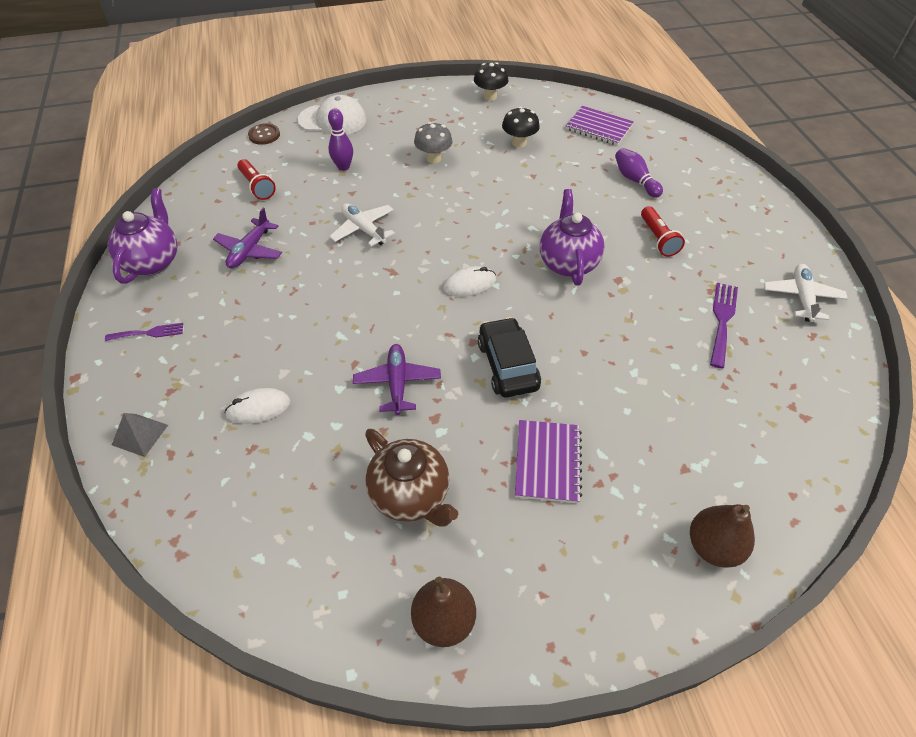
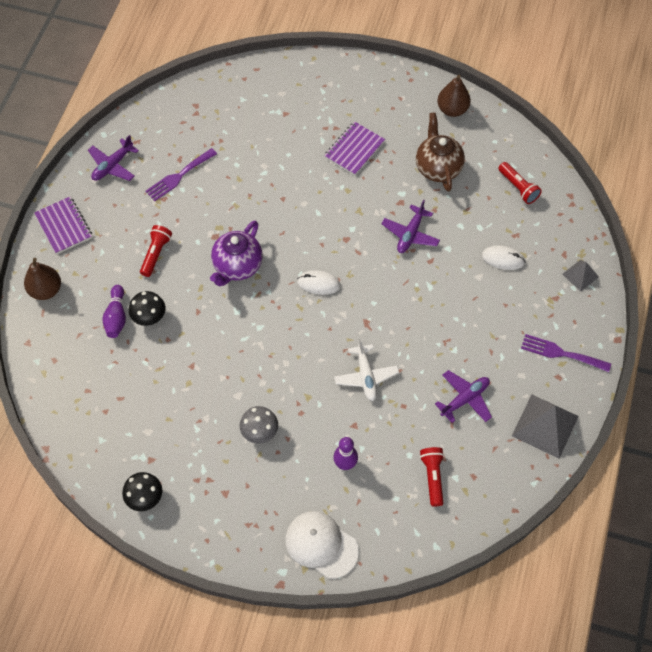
camera: 150 degrees left, 10 degrees up
purple fork [105,323,183,341] -> purple fork [521,334,611,372], size x1.55
purple teapot [107,188,178,284] -> grey pyramid [512,395,579,459]
brown button [248,123,280,145] -> none
black car [478,317,541,397] -> none
black mushroom [502,107,540,148] -> black mushroom moved to [129,291,166,326]
purple notebook [566,106,634,146] -> purple notebook moved to [34,197,92,254]
brown pear [690,504,755,568] -> brown pear moved to [24,258,61,300]
white plane [764,264,848,322] -> purple plane [88,135,139,181]
none -> red flashlight [498,162,542,204]

